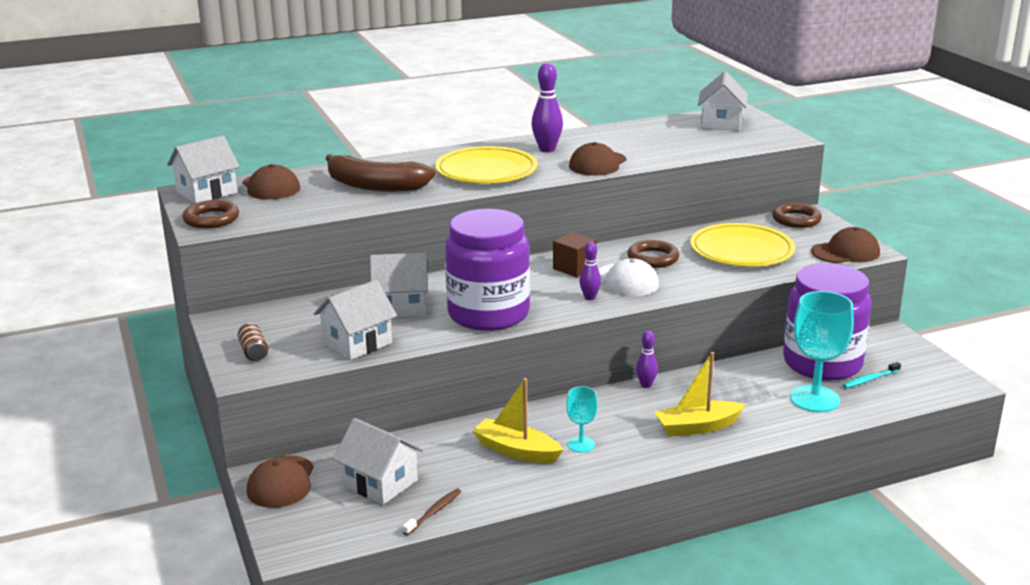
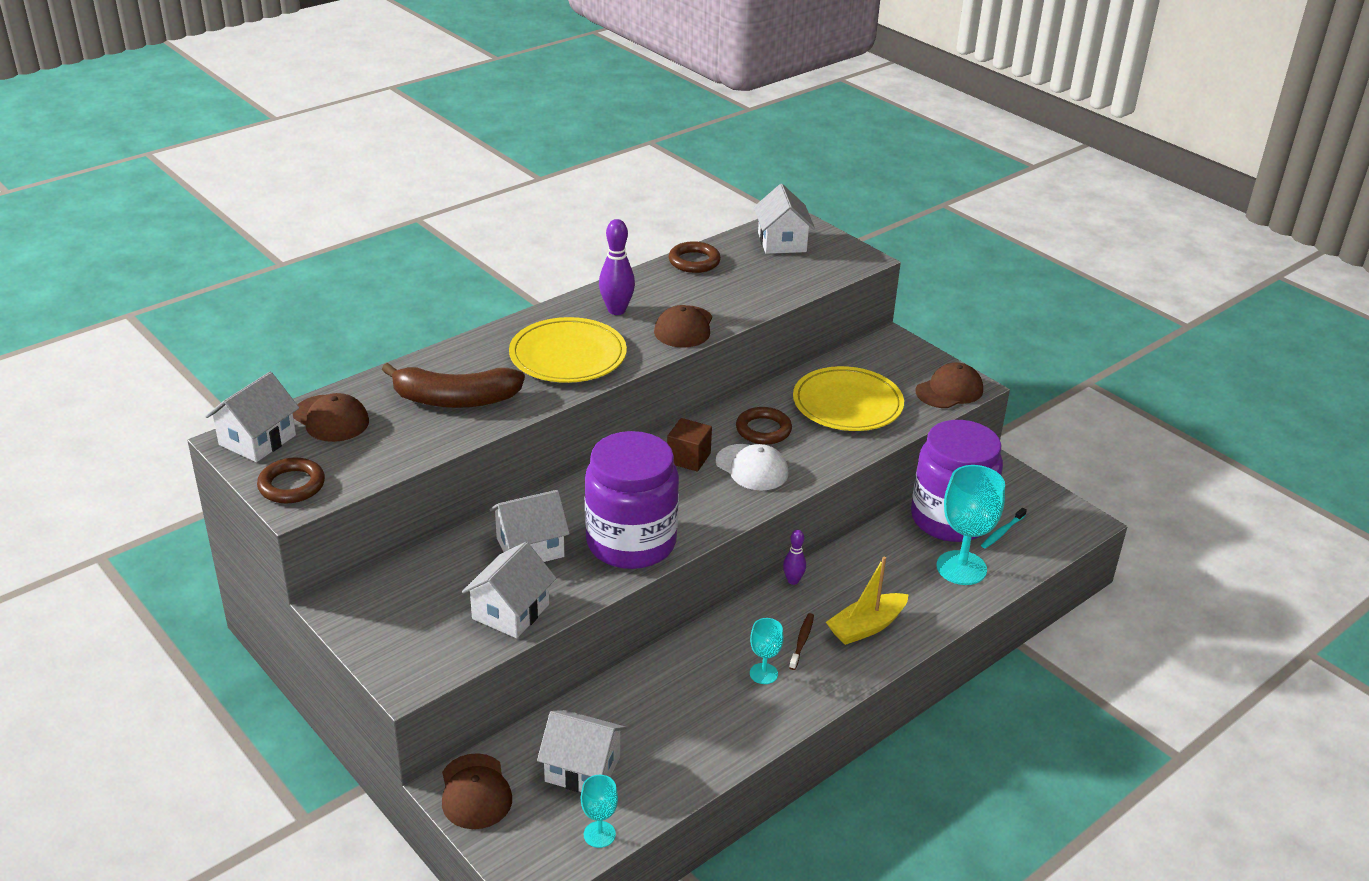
camera: 20 degrees left, 10 degrees up
brown can [238,323,268,361] -> none
brown toothbrush [403,489,461,535] -> brown toothbrush moved to [789,613,814,670]
yellow boat [472,378,563,463] -> none
purple bowling pin [579,242,601,300] -> none
brown ring [772,203,822,228] -> brown ring moved to [669,241,721,273]
none -> turquoise goblet [581,775,618,848]

